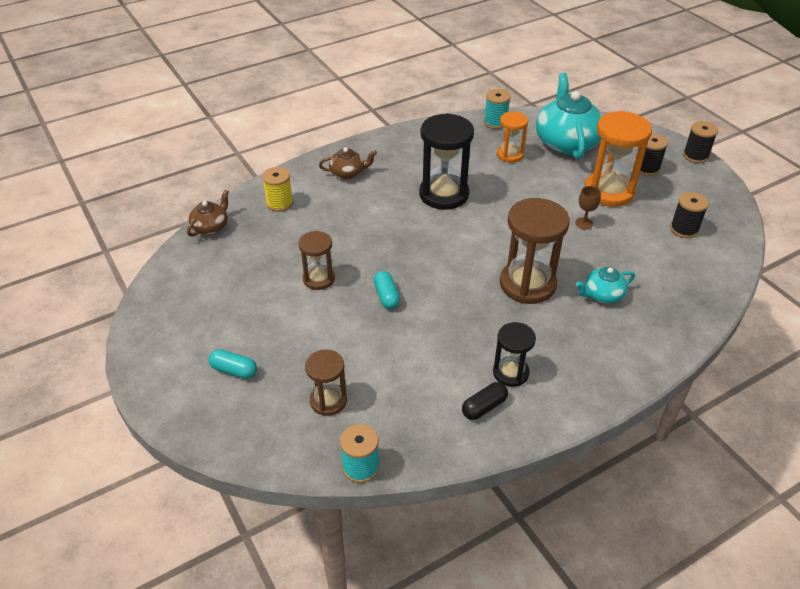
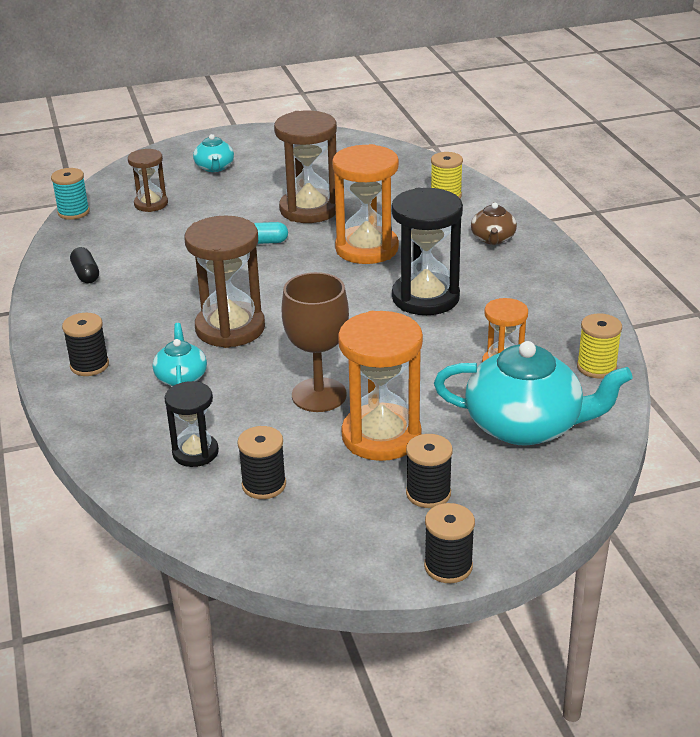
camera: 105 degrees right, 10 degrees down
brown teapot [187,190,229,237] -> none
turquoise capsule [208,349,257,379] -> turquoise teapot [193,134,234,172]
brown hourglass [298,231,335,290] -> brown hourglass [274,111,337,223], size x1.75
turquoise spool [484,89,511,129] -> yellow spool [577,313,622,378]
black hourglass [493,322,536,387] -> black hourglass moved to [164,381,219,467]
brown goblet [575,186,601,230] -> brown goblet [282,272,349,412], size x2.14
none -> black spool [62,313,109,376]
none -> orange hourglass [332,144,399,264]

